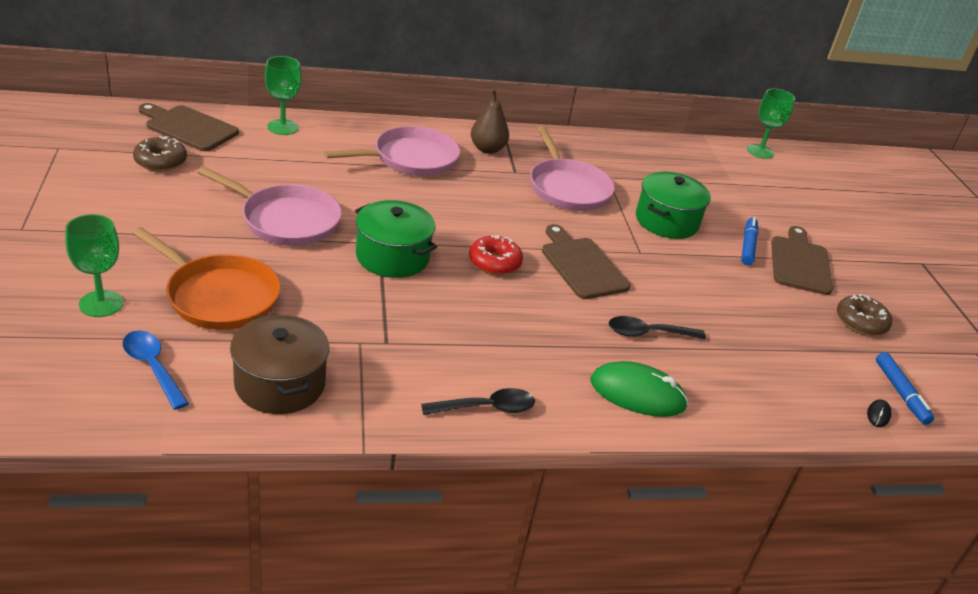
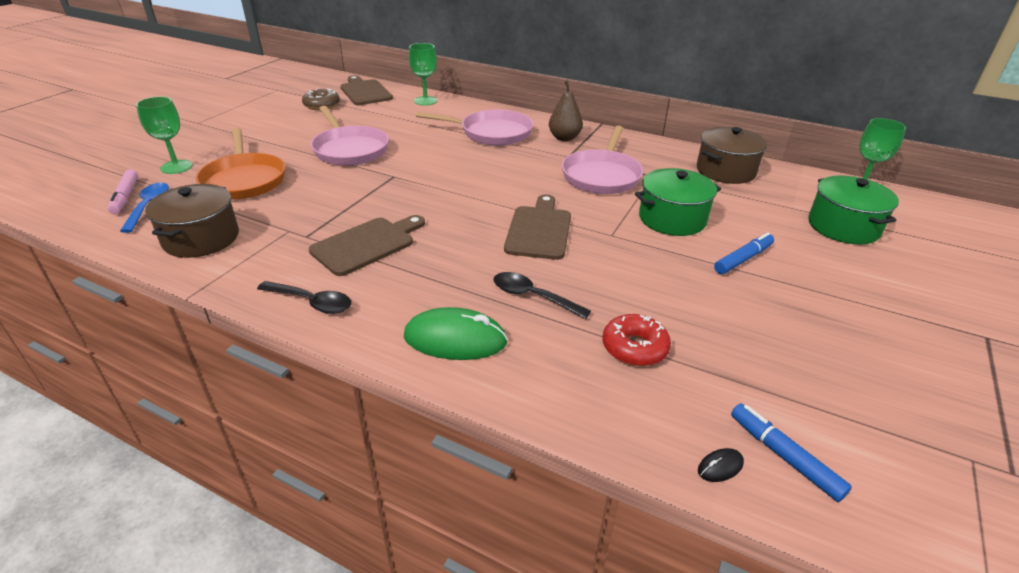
camera: 40 degrees right, 0 degrees up
green pot [355,200,437,278] -> green pot moved to [808,175,899,244]
red donut [469,235,523,275] -> red donut moved to [603,314,671,366]
green mouse [591,361,688,417] -> green mouse turned 45 degrees counterclockwise [404,307,508,360]
brown cutting board [771,226,833,295] -> brown cutting board moved to [309,215,425,276]
brown donut [837,294,892,336] -> none
blue marker [876,352,934,425] -> blue marker turned 120 degrees clockwise [731,404,852,502]
none -> pink marker [108,169,138,214]
none -> brown pot [697,127,767,184]

